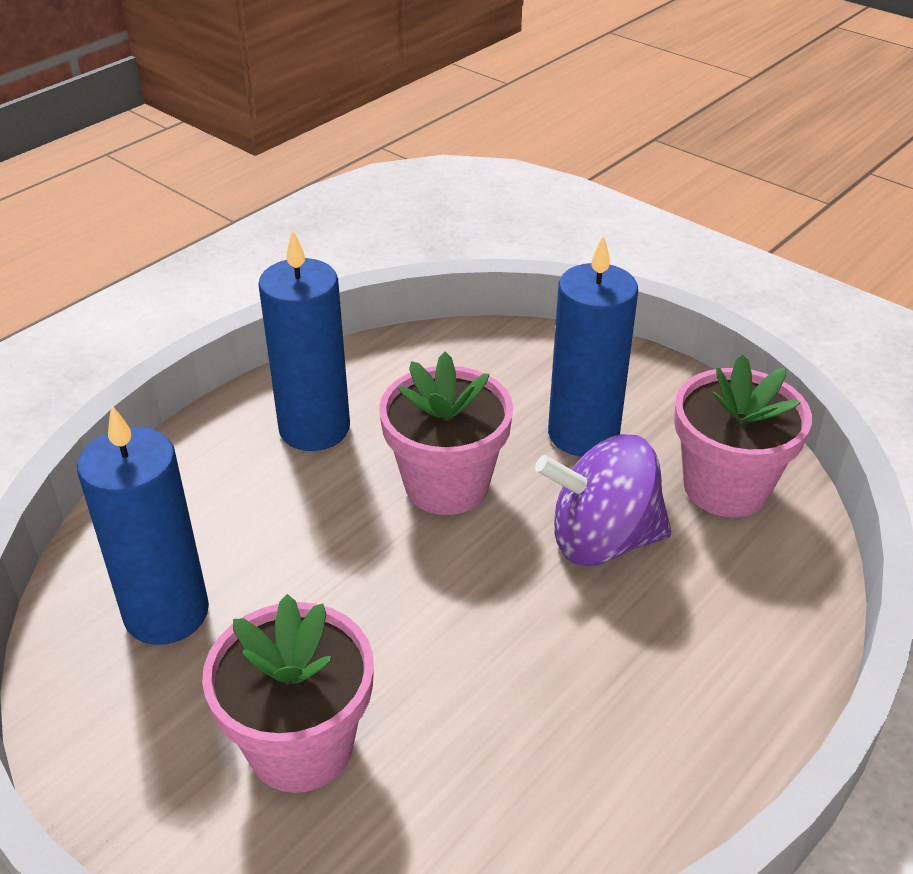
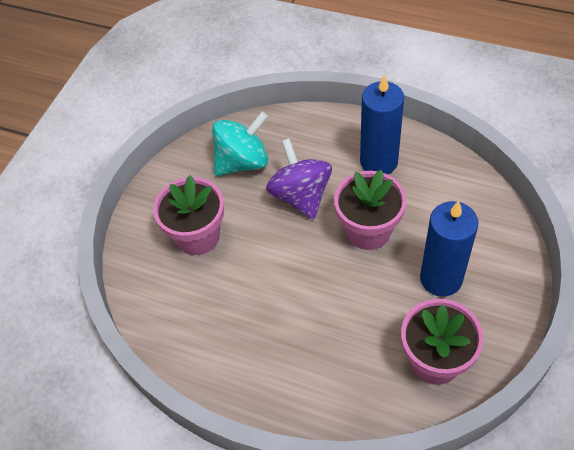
camera: 75 degrees right, 15 degrees up
blue candle [77,405,209,645] -> turquoise spinning top [212,112,268,176]
purple spinning top [535,434,672,566] -> purple spinning top moved to [266,138,332,220]

